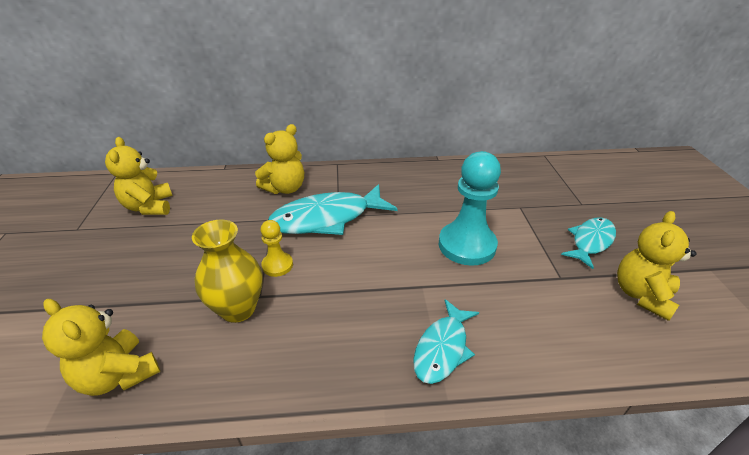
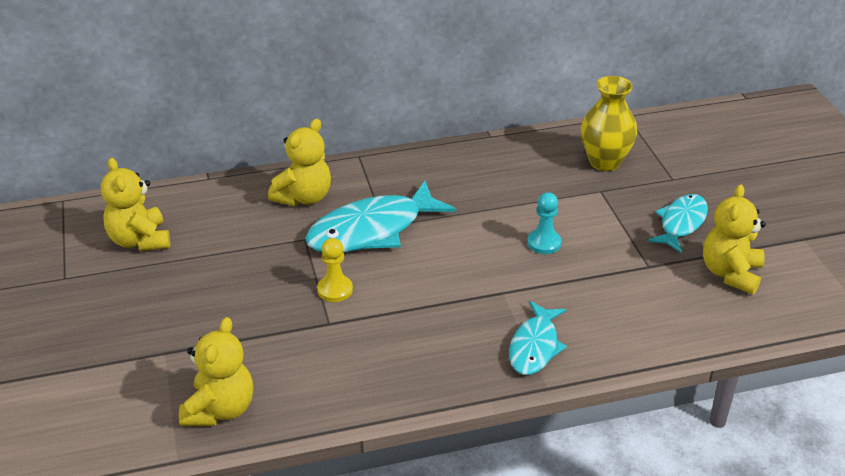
camera: 10 degrees left, 0 degrees up
yellow teddy bear [42,299,160,396] -> yellow teddy bear turned 105 degrees counterclockwise [179,317,253,426]
yellow vase [192,220,263,323] -> yellow vase moved to [581,76,637,171]
turquoise pawn [439,151,501,266] -> turquoise pawn [527,192,562,254], size x0.51

